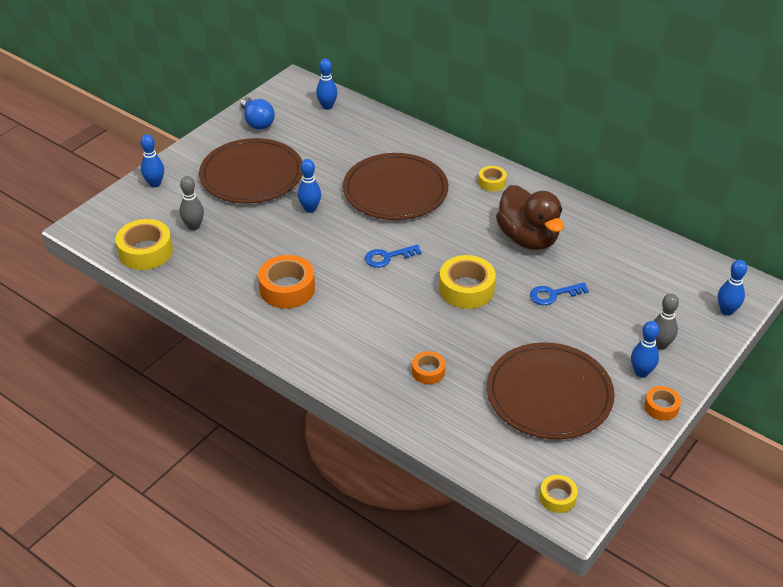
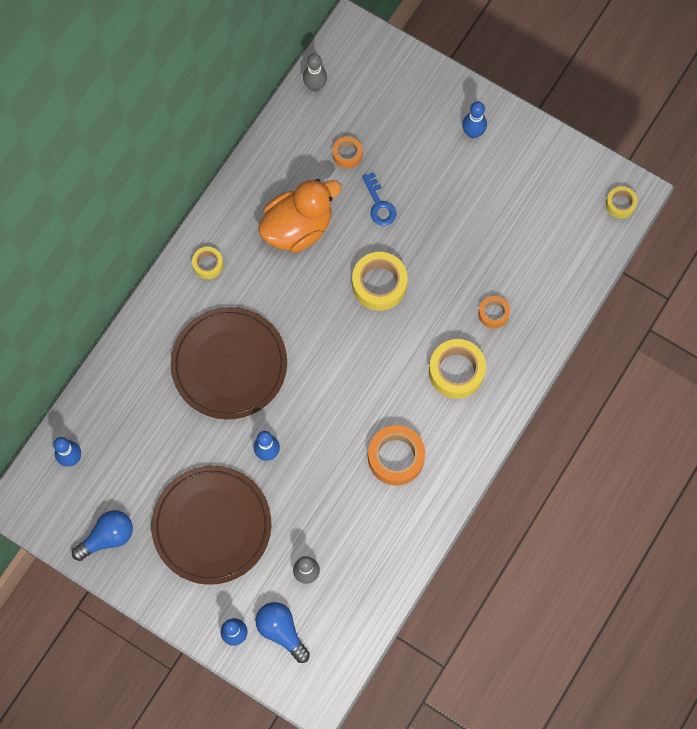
camera: 95 degrees left, 30 degrees up
yellow tape [115,219,173,270] -> yellow tape moved to [429,339,486,399]
blue key [365,244,422,268] -> none
brown plate [487,342,615,439] -> none
brown duck [496,185,564,250] -> orange duck [258,179,342,253]
orange tape [644,386,681,421] -> orange tape moved to [333,136,363,169]
grey bowling pin [654,293,679,350] -> grey bowling pin moved to [303,53,327,92]
blue bowling pin [718,260,747,316] -> none
none -> blue light bulb [256,602,310,663]

